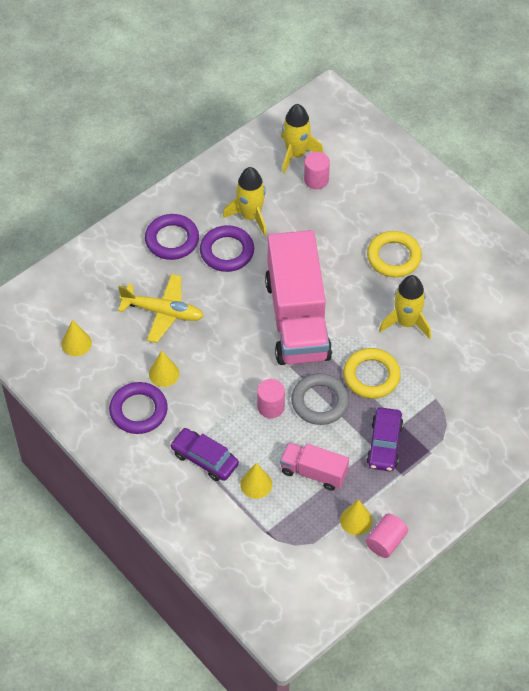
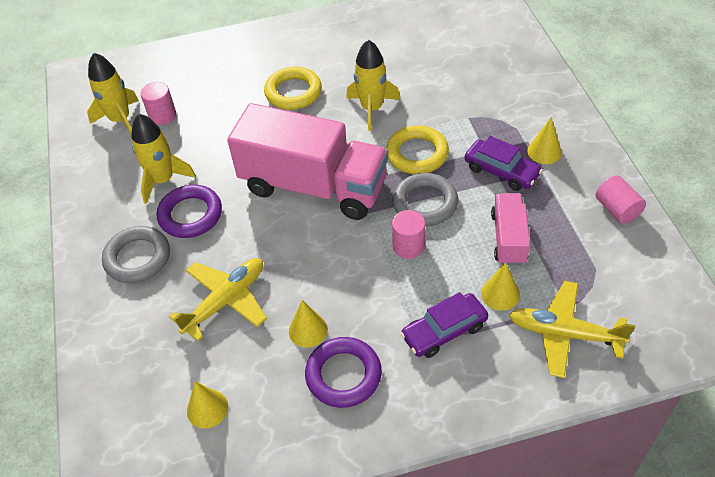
camera: 60 degrees left, 5 degrees down
purple ring [145,214,199,260] -> grey ring [102,226,170,283]
pink truck [280,442,349,491] -> pink truck turned 135 degrees clockwise [491,193,530,265]
yellow cone [340,499,373,535] -> yellow cone moved to [527,117,562,164]
none -> yellow plane [509,281,635,378]

